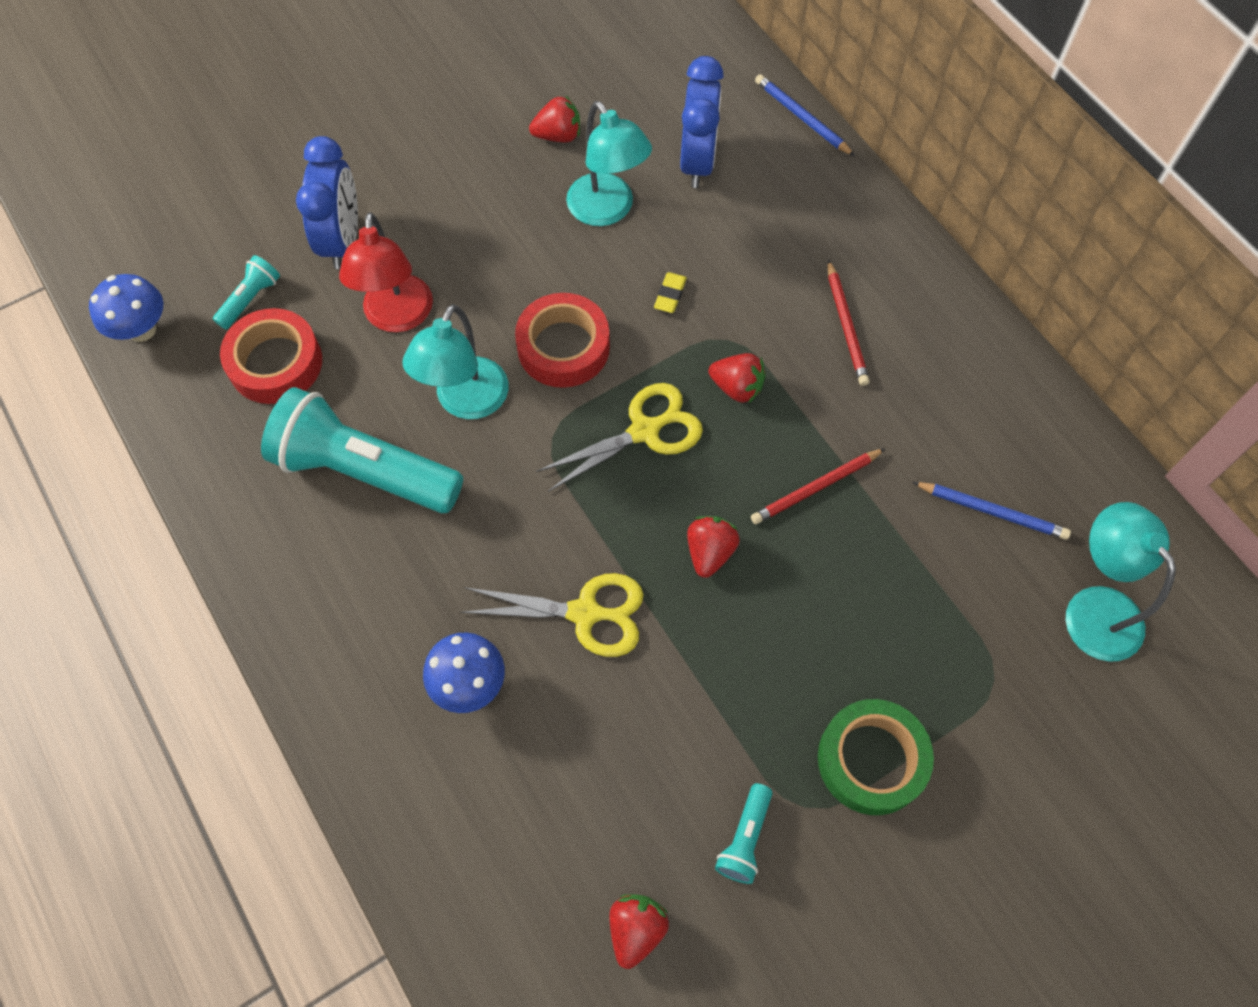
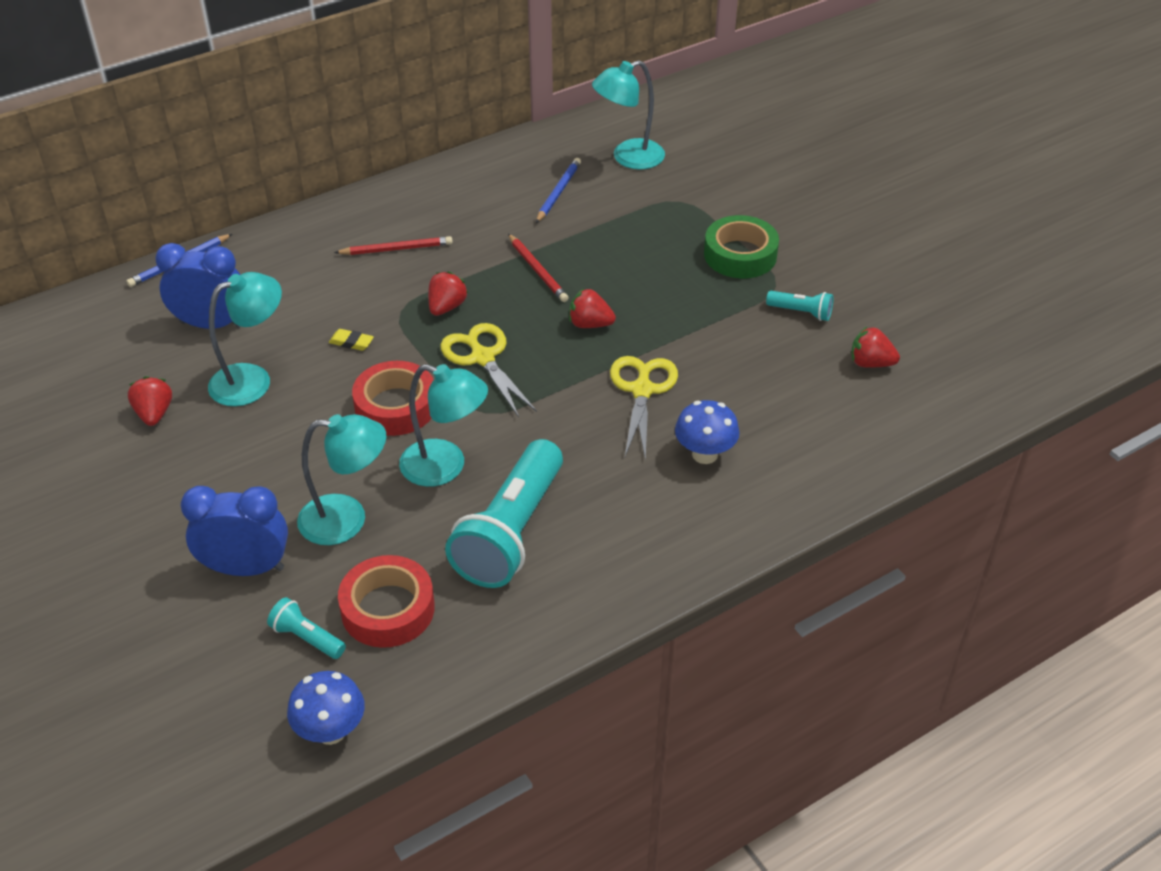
camera: 90 degrees left, 20 degrees down
red lamp [339,212,433,332] -> turquoise lamp [297,414,386,545]

